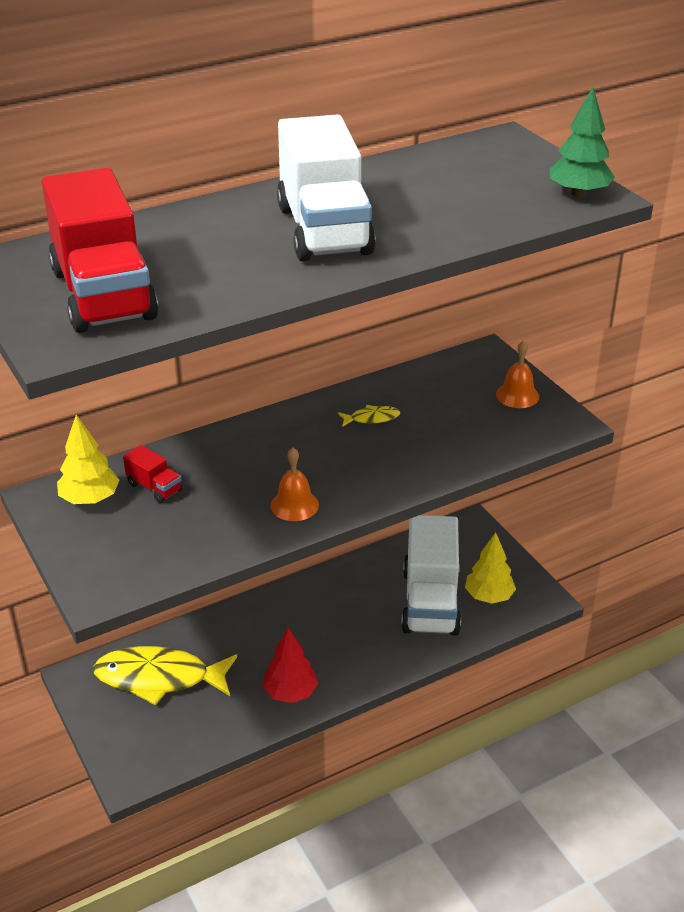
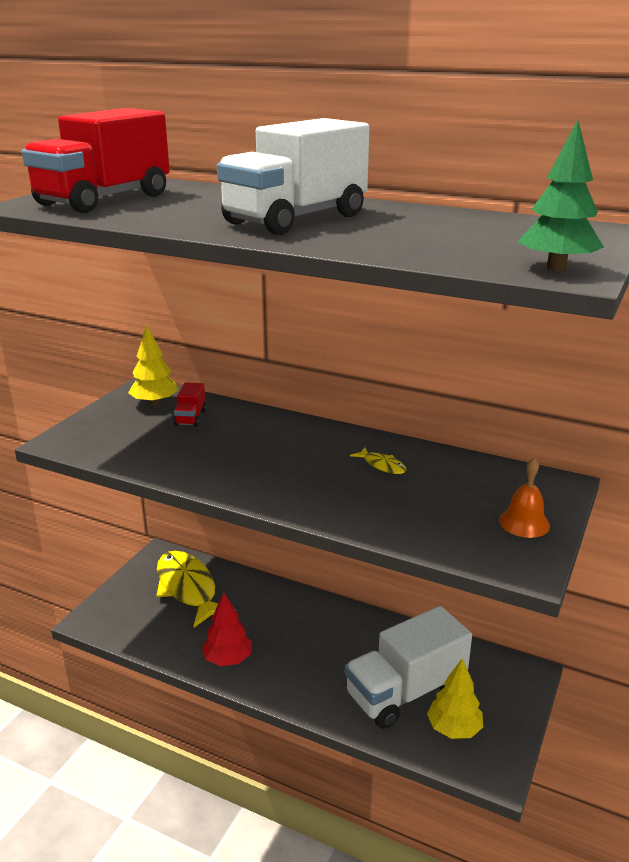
camera: 55 degrees right, 10 degrees down
orange bell [271,448,319,521] -> none

